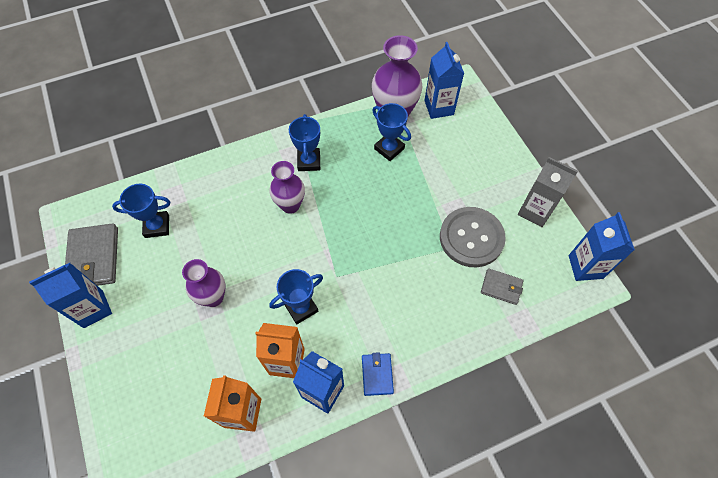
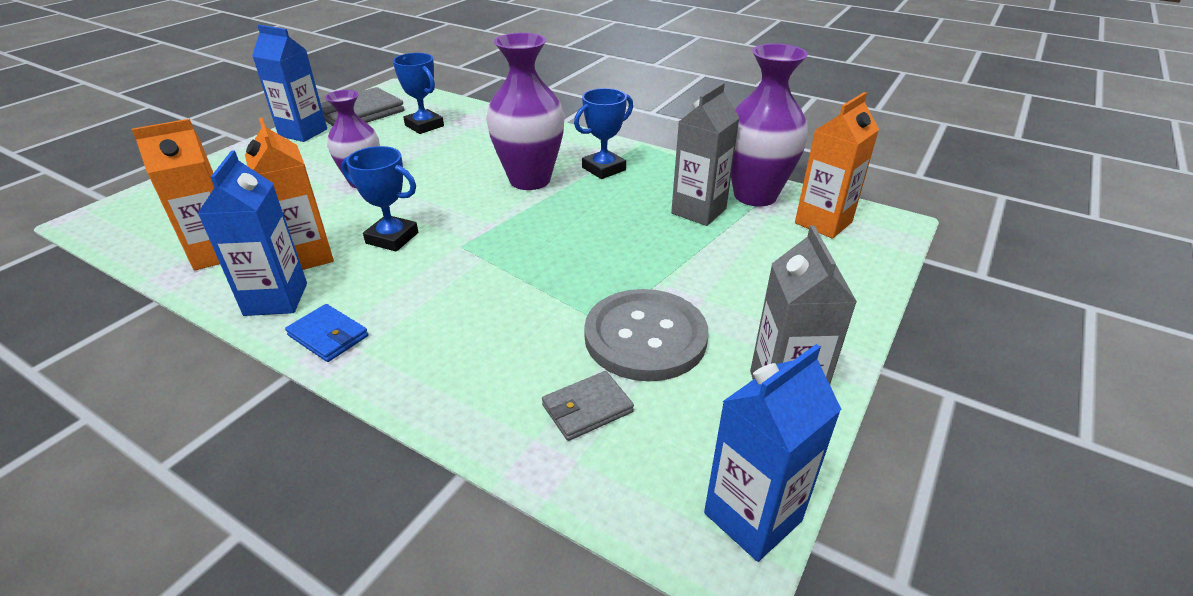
camera: 55 degrees right, 25 degrees down
purple vase [269,161,305,214] -> purple vase [486,33,565,190], size x1.54
blue wallet [362,352,394,396] -> blue wallet turned 75 degrees clockwise [285,304,368,362]
blue trophy [372,103,411,161] -> grey carton [671,83,740,226]
blue carton [425,42,464,119] -> orange carton [795,92,879,239]
grey wallet [481,268,523,305] -> grey wallet turned 75 degrees clockwise [542,371,634,441]

